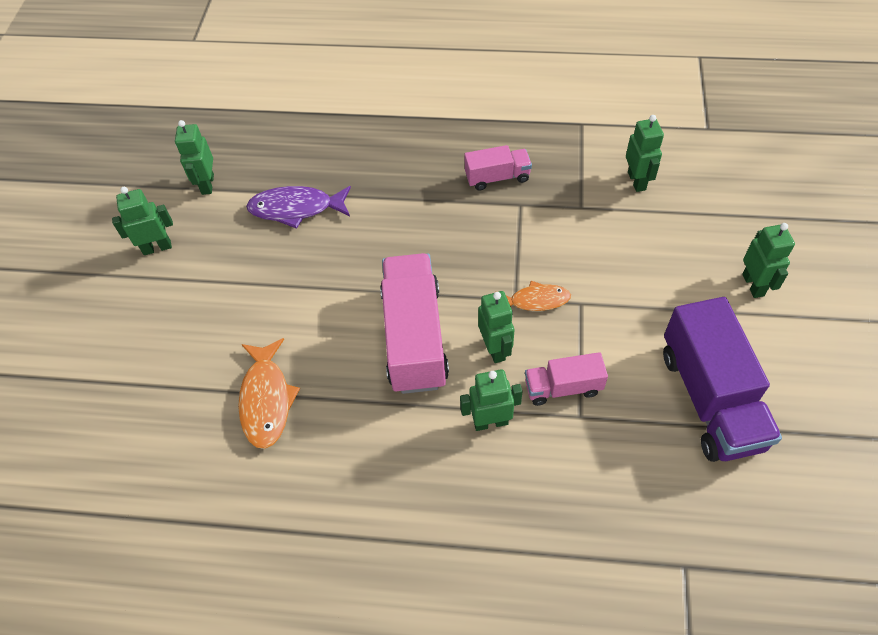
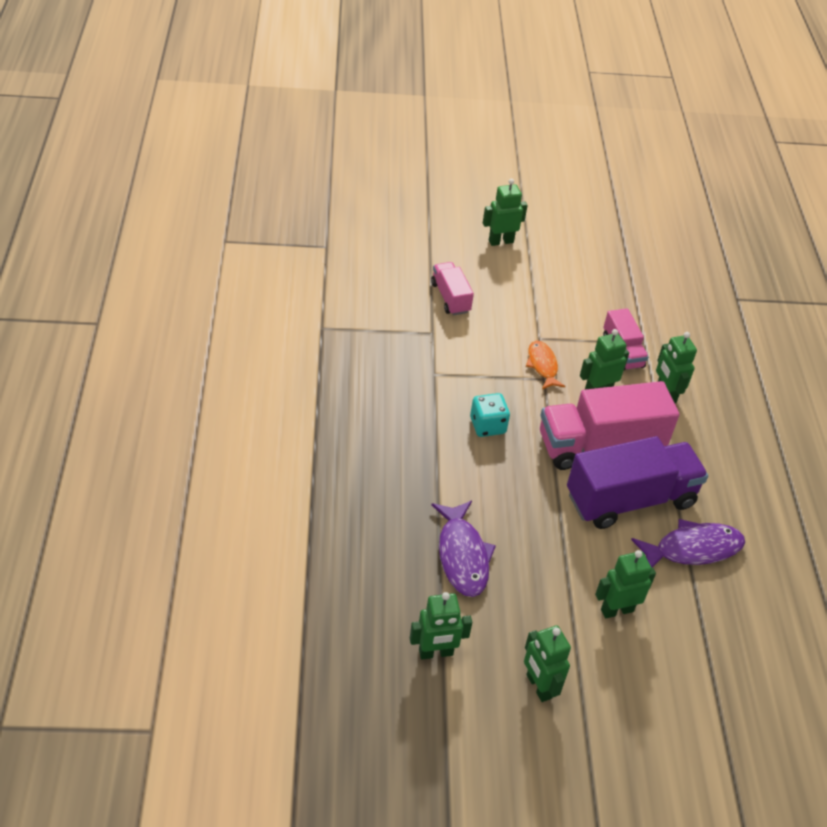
camera: 105 degrees left, 10 degrees down
orange fish [238,338,300,449] -> purple fish [631,519,745,567]
pink truck [464,145,532,191] -> pink truck moved to [431,262,474,315]
green robot [626,115,664,192] -> green robot moved to [595,550,656,618]
purple truck [663,297,782,462] -> purple truck moved to [567,436,708,529]
none -> turquoise dice [470,393,510,437]

